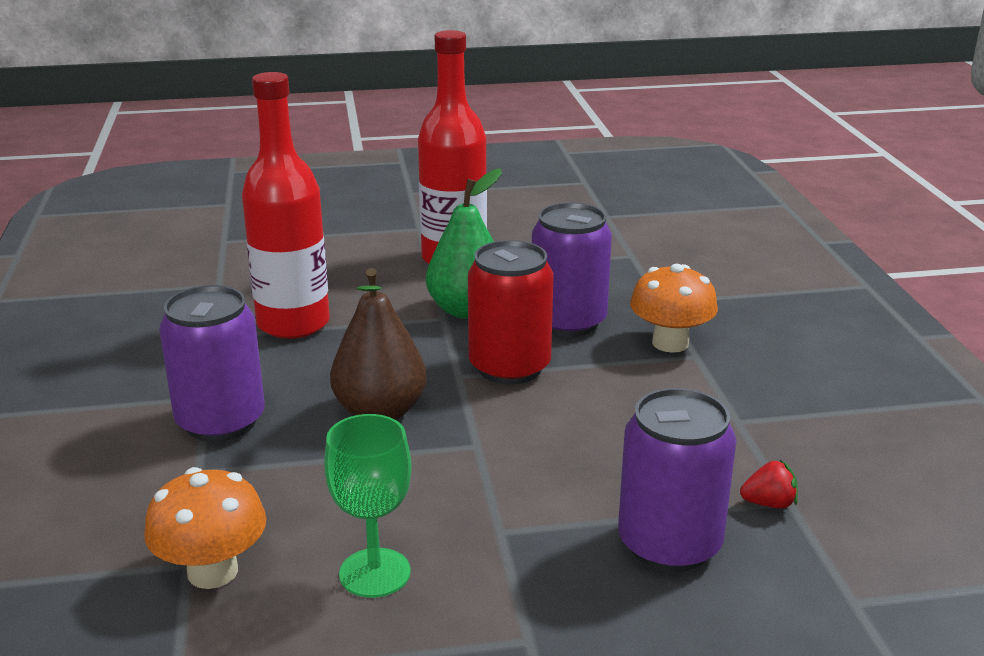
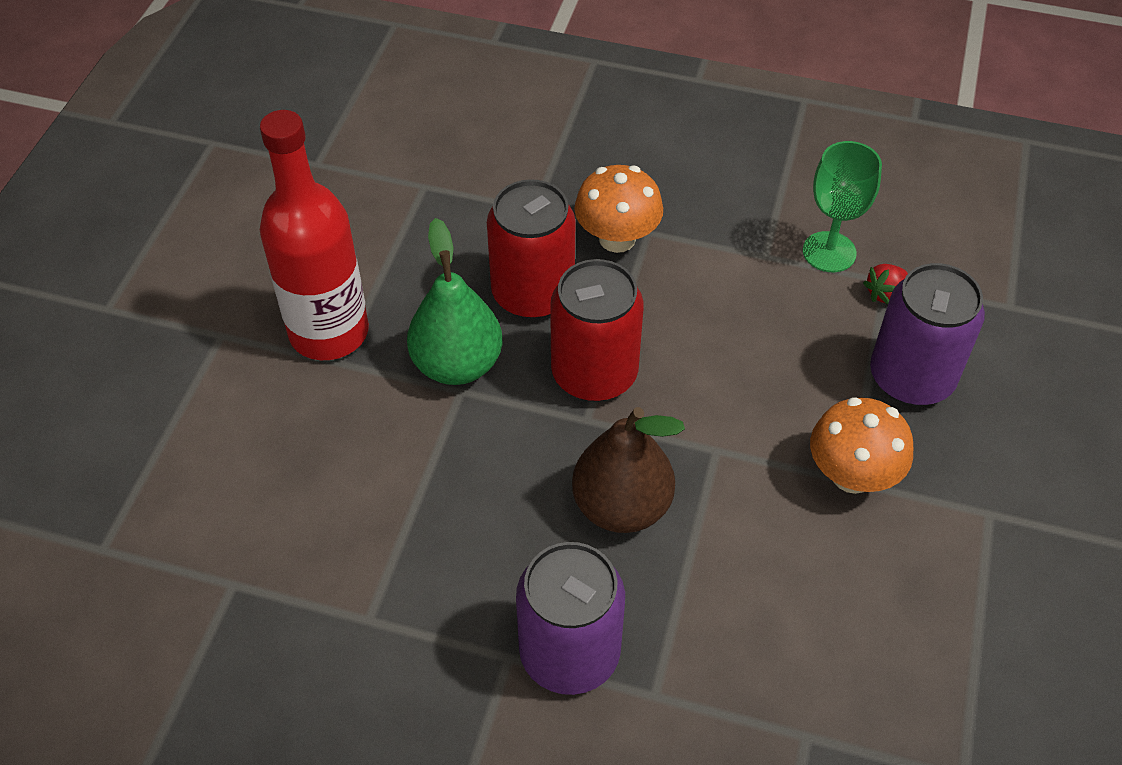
camera: 65 degrees left, 25 degrees up
orange mushroom [144,467,267,589] -> orange mushroom moved to [810,397,913,494]
red bottle [242,72,330,339] -> none
green goblet [324,414,411,598] -> green goblet moved to [803,141,882,272]
purple can [532,203,612,337] -> red can [487,179,576,319]
red strawberry [740,460,798,509] -> red strawberry turned 150 degrees counterclockwise [863,264,908,304]

